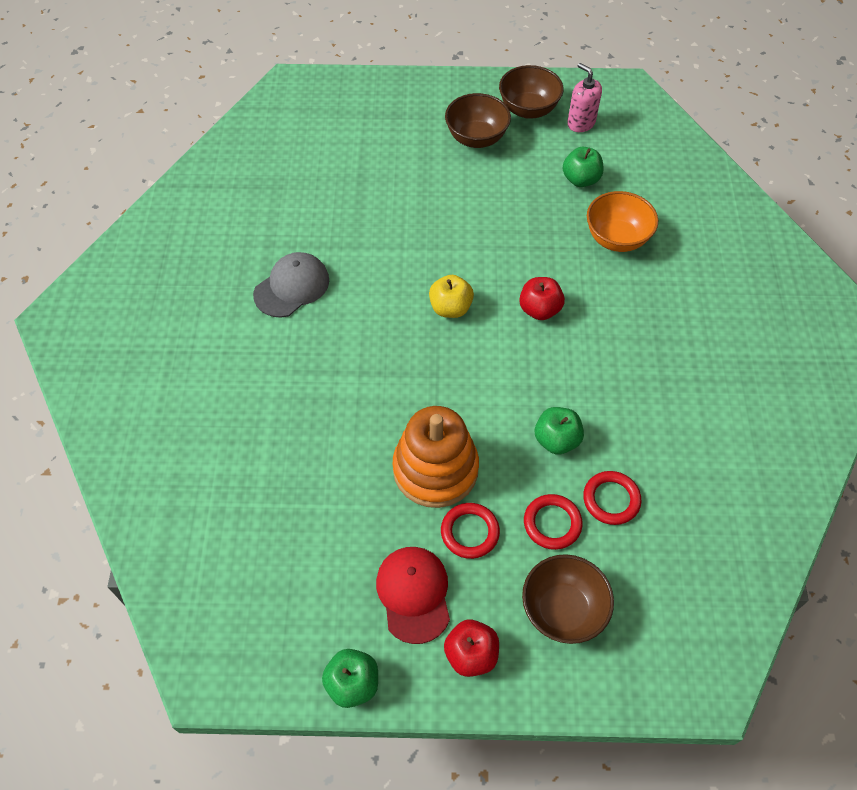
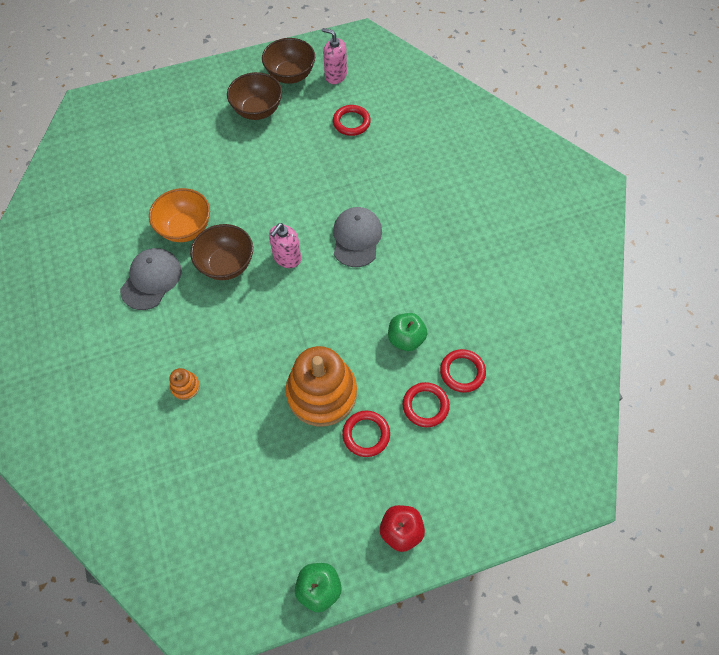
camera: 20 degrees left, 5 degrees up
red cap [376,547,450,644] -> none
yellow apple [429,275,474,318] -> pink soap dispenser [269,223,301,268]
red apple [519,277,565,320] -> grey cap [333,207,382,267]
brown bowl [522,554,614,644] -> brown bowl moved to [190,224,253,280]
green apple [563,147,604,187] -> red ring [333,105,371,136]
orange bowl [587,191,658,252] -> orange bowl moved to [149,188,210,242]
none -> orange stacking toy [170,368,200,400]

